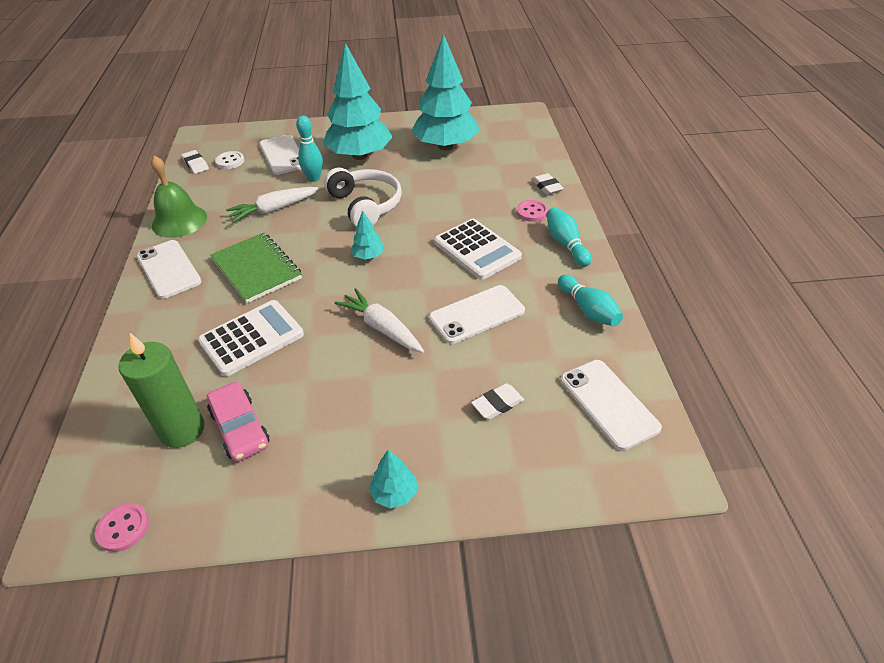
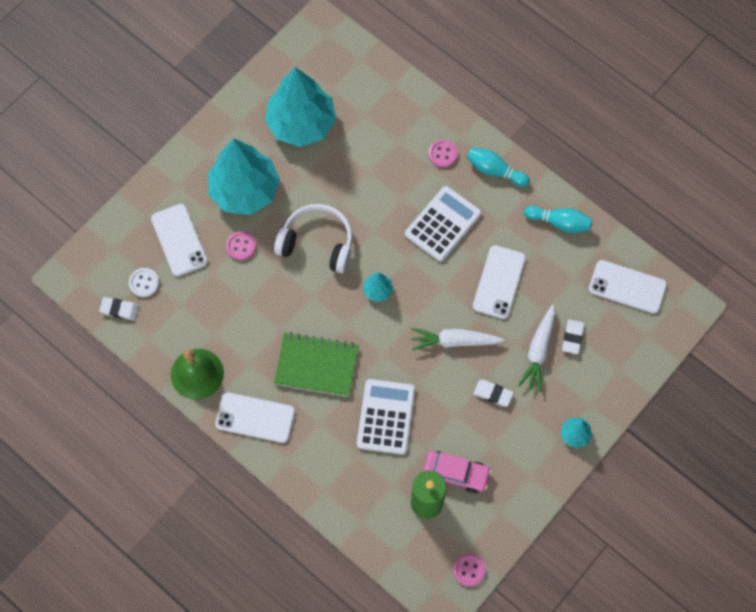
camera: 45 degrees left, 25 degrees up
white carrot [226,187,320,223] -> white carrot moved to [518,304,555,392]
white phone [259,135,301,175] -> white phone turned 45 degrees clockwise [151,204,208,276]
turquoise bowling pin [296,116,323,182] -> pink button [226,231,256,260]
white calculator [434,219,522,280] -> white calculator turned 60 degrees counterclockwise [405,186,481,262]
white eraser [532,173,564,195] -> white eraser moved to [473,380,514,407]

